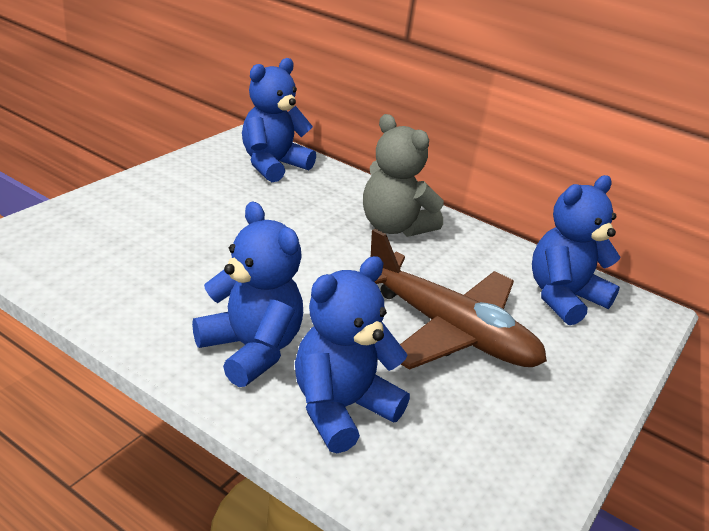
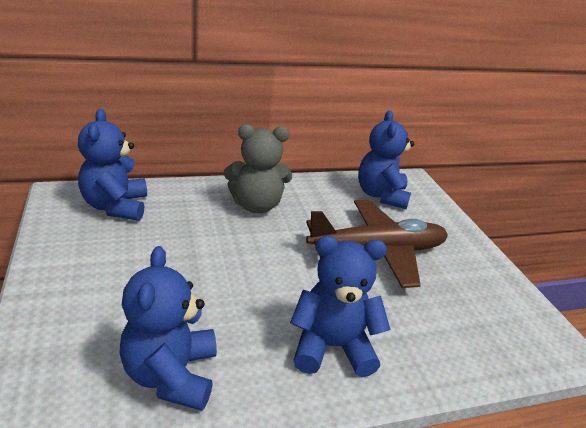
camera: 50 degrees left, 0 degrees up
blue teddy bear [295,256,410,453] -> blue teddy bear moved to [119,246,217,411]

